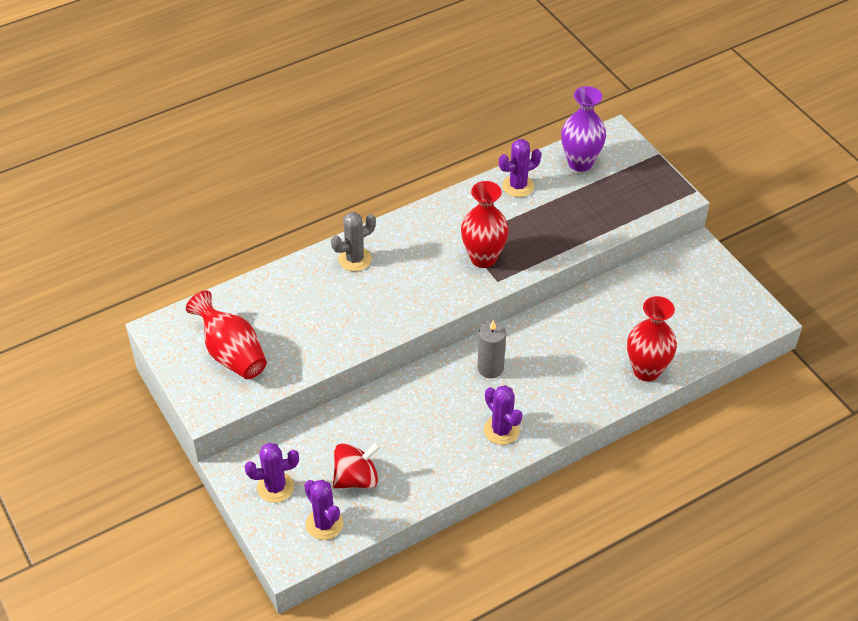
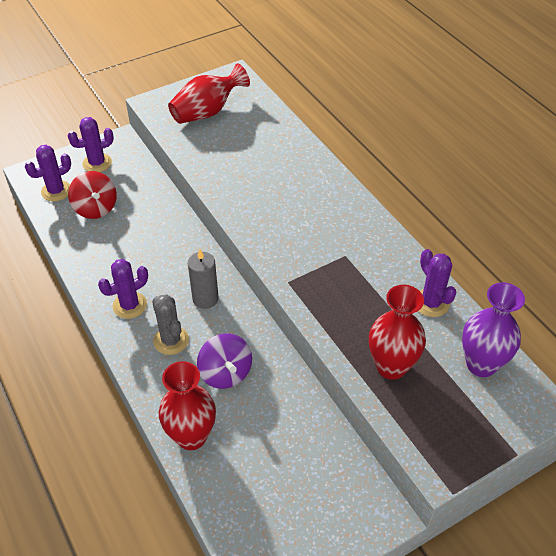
camera: 90 degrees right, 0 degrees up
purple cactus [245,443,299,503] -> purple cactus turned 75 degrees clockwise [68,117,114,172]
grey cactus [331,212,376,271] -> grey cactus moved to [152,294,189,355]
red vase [461,181,509,268] -> red vase moved to [369,285,426,380]
none -> purple spinning top [197,333,252,389]

